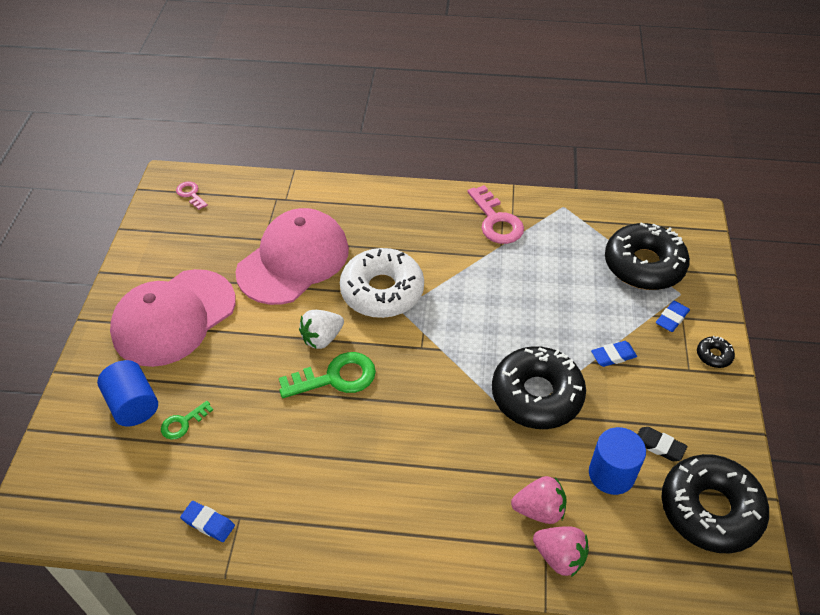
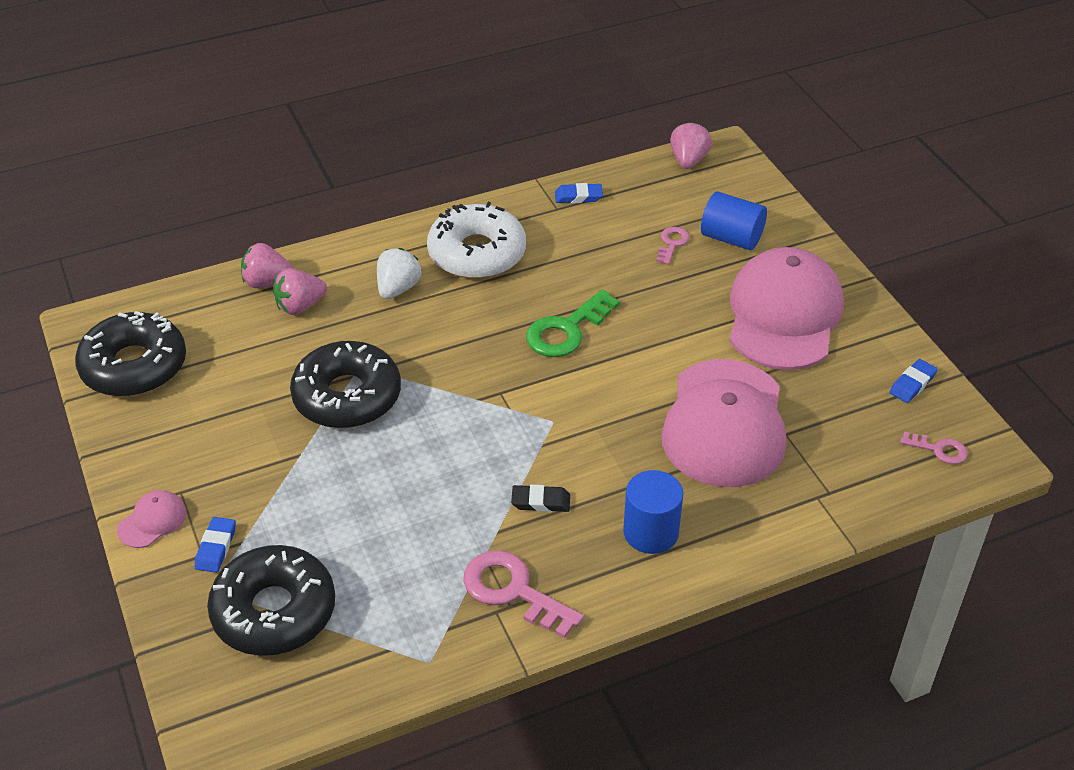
camera: 150 degrees right, 5 degrees down
green key [161,401,213,440] -> pink key [656,227,690,265]
white strawberry [299,310,344,349] -> white strawberry moved to [377,248,422,299]
white donut [340,248,424,318] -> white donut moved to [427,202,526,279]
blue cylinder [589,427,646,495] -> blue cylinder moved to [623,470,683,554]
blue eraser [591,341,637,367] -> blue eraser moved to [889,359,938,403]
black eraser [637,427,687,461] -> black eraser moved to [511,485,570,512]
black donut [697,336,735,368] -> pink cap [117,490,186,548]
none -> pink strawberry [670,122,712,169]

